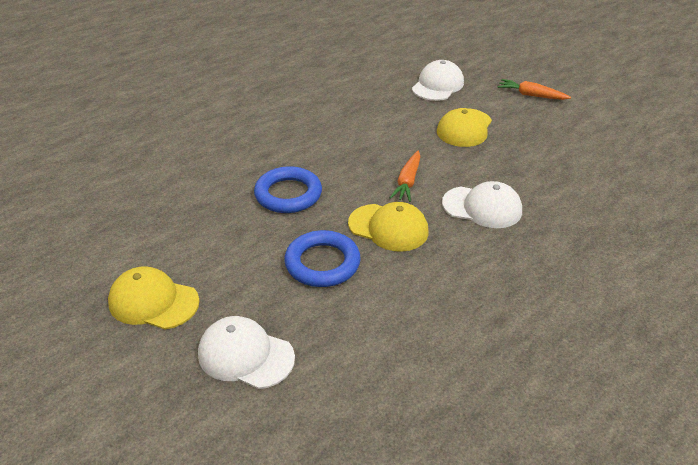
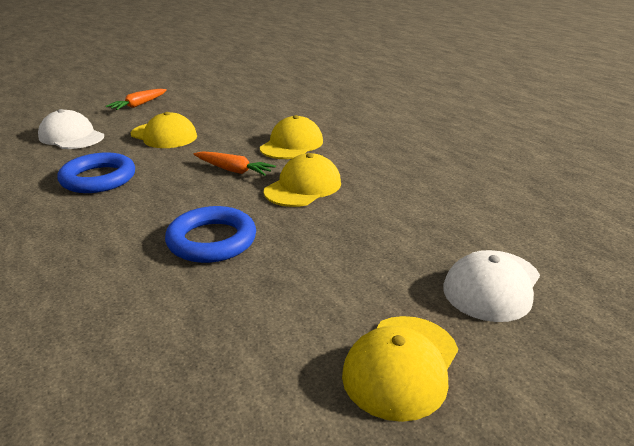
camera: 80 degrees left, 10 degrees down
blue ring [284,230,361,287] -> blue ring moved to [57,152,135,193]
white cap [442,181,522,228] -> yellow cap [260,115,323,159]

